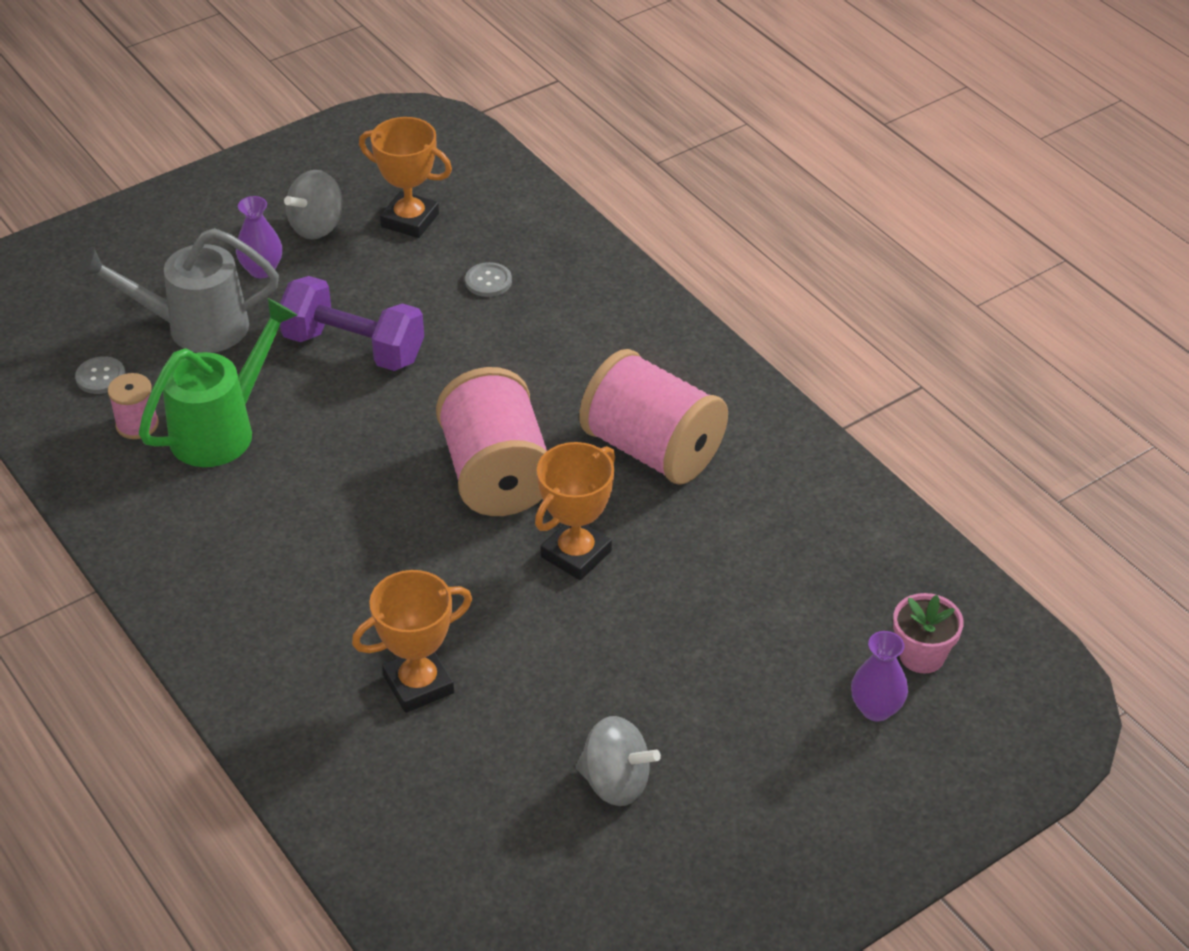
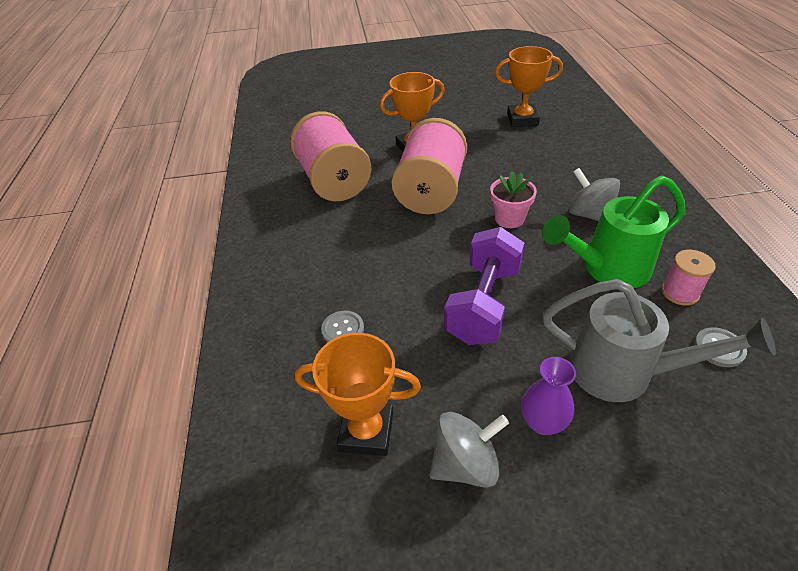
camera: 150 degrees left, 0 degrees up
purple dumbbell [280,276,424,371] -> purple dumbbell turned 60 degrees clockwise [444,227,524,345]
orange trophy [359,117,452,238] -> orange trophy turned 45 degrees counterclockwise [295,333,421,456]
grey spinning top [575,716,661,806] -> grey spinning top moved to [569,168,620,221]
purple vase [851,631,908,721] -> none
pink flower pot [893,593,964,673] -> pink flower pot moved to [490,171,537,228]

